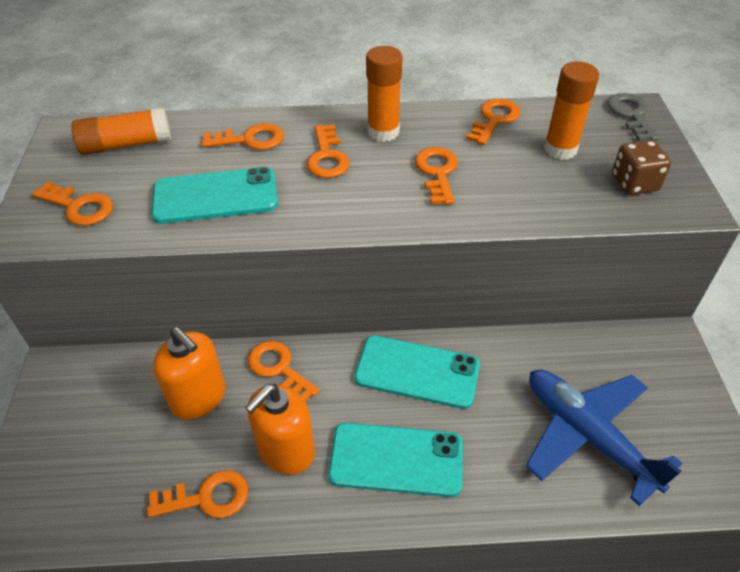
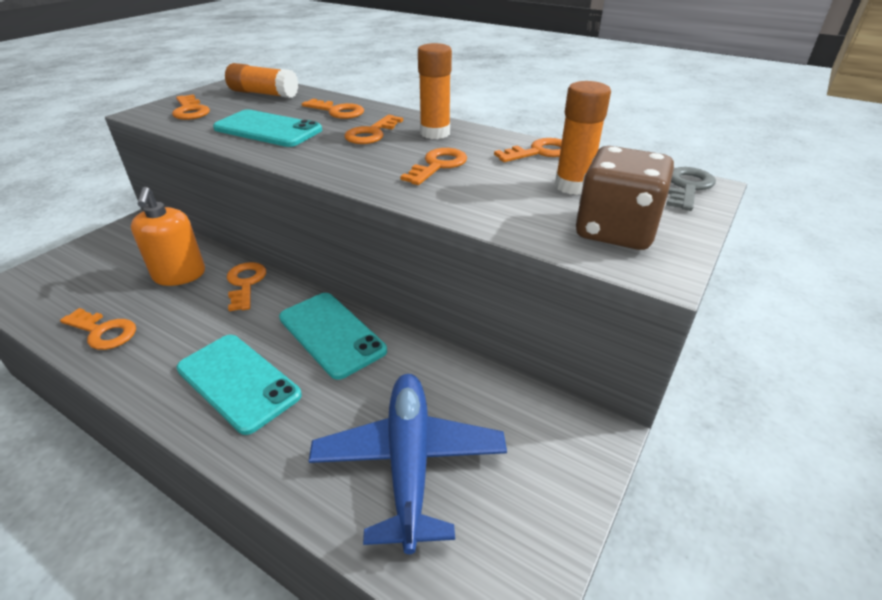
camera: 35 degrees right, 10 degrees down
orange soap dispenser [245,384,315,474] -> none
brown dice [612,140,671,195] -> brown dice [576,146,674,250], size x1.58

